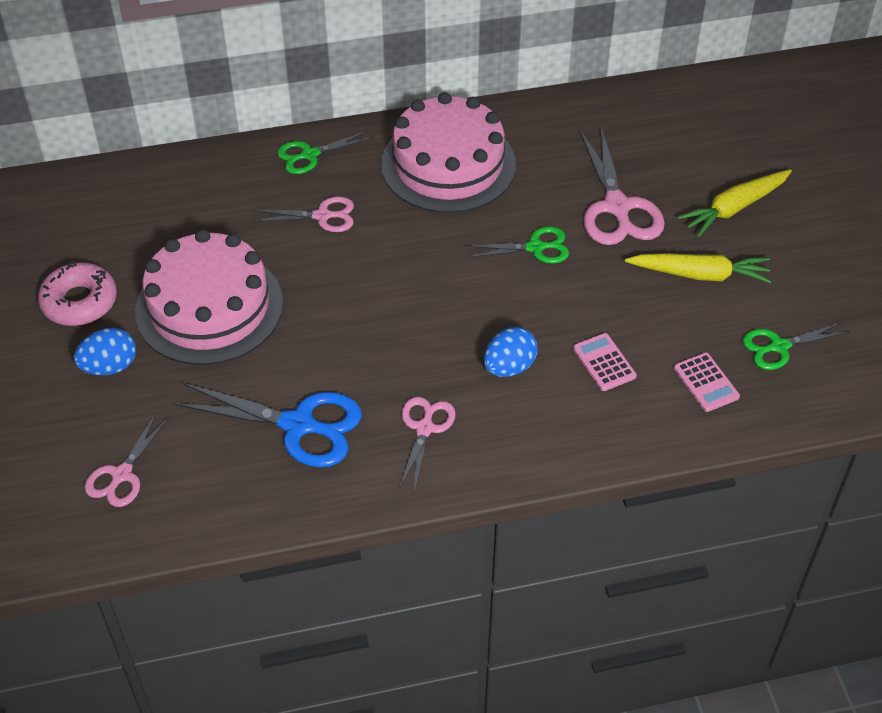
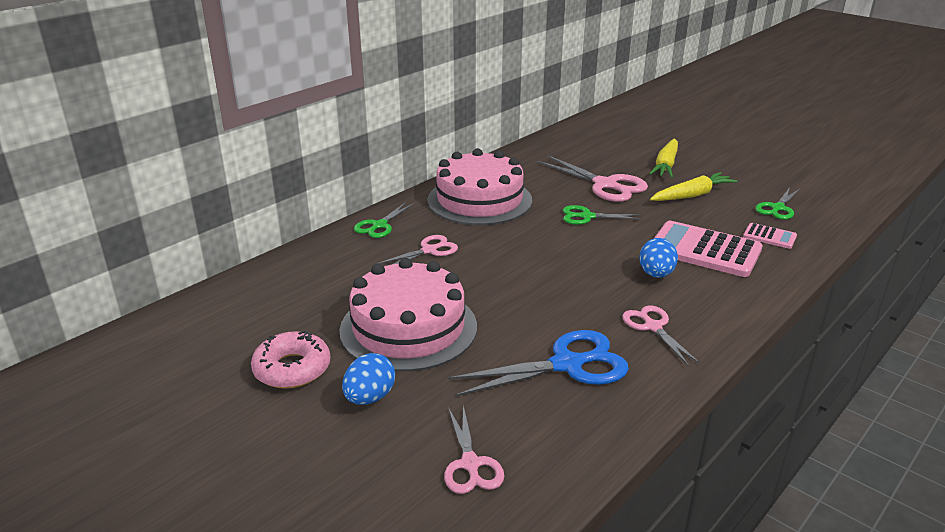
camera: 35 degrees left, 20 degrees down
green scissors [465,227,569,263] -> green scissors turned 135 degrees counterclockwise [563,205,643,225]
pink calculator [573,333,637,391] -> pink calculator [654,221,763,277], size x2.06

